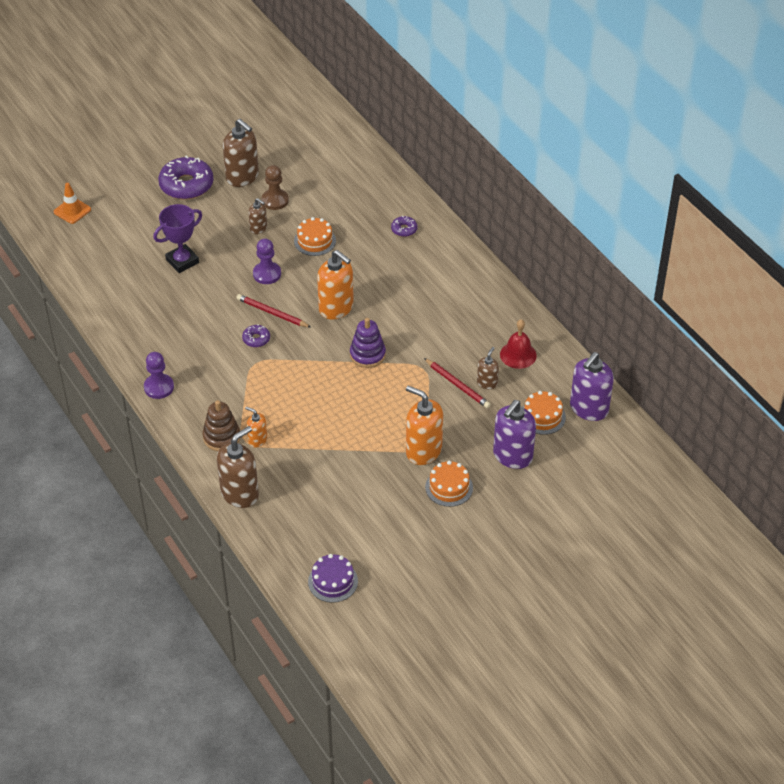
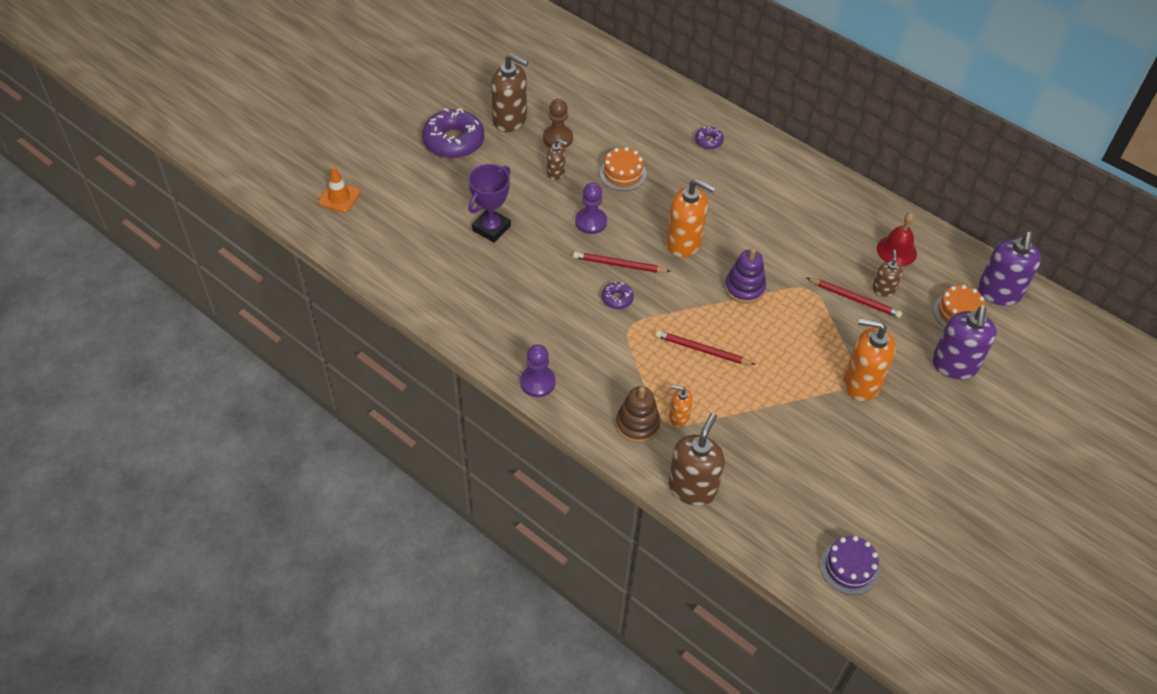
camera: 20 degrees left, 5 degrees up
orange cake [425,461,473,507] -> none
none -> red pencil [655,330,756,365]

